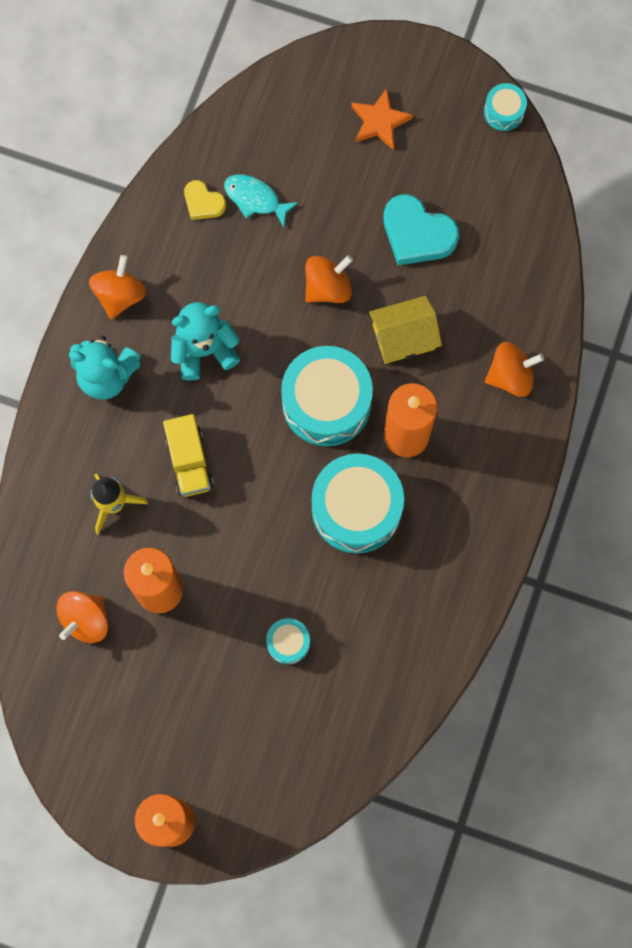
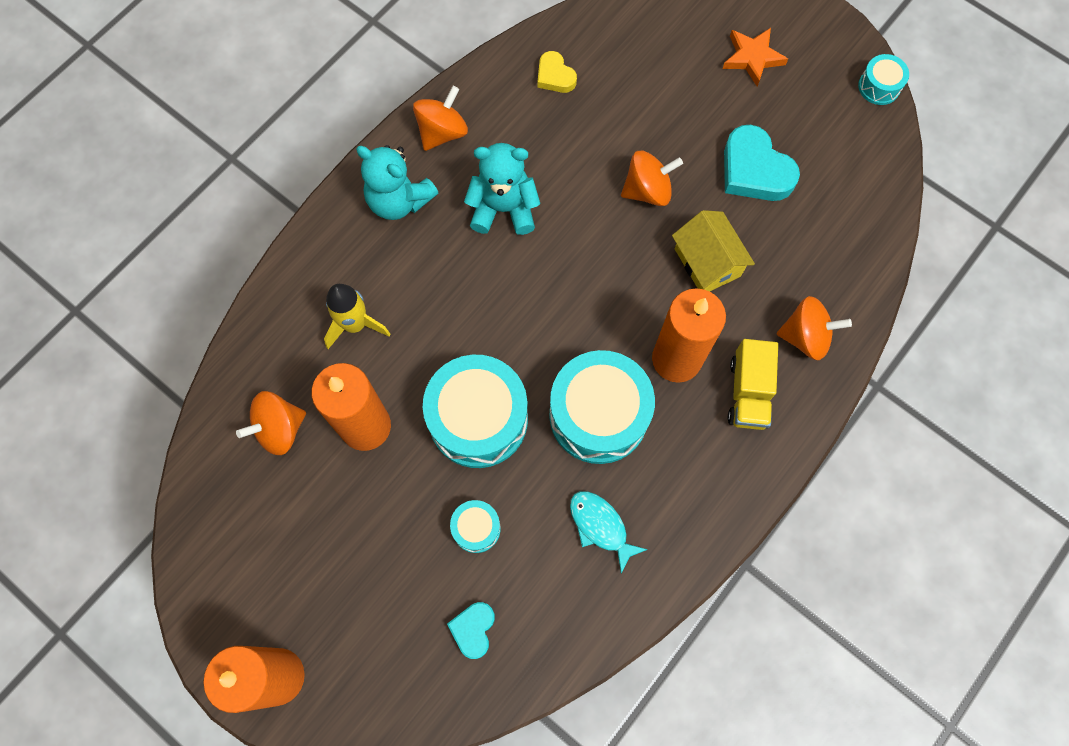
camera: 20 degrees right, 5 degrees down
yellow truck [163,414,214,497] -> yellow truck moved to [728,339,778,430]
turquoise fish [224,174,299,227] -> turquoise fish moved to [570,491,648,574]
turquoise drum [281,346,373,446] -> turquoise drum moved to [423,355,528,468]
yellow house [369,296,442,364] -> yellow house turned 60 degrees clockwise [672,210,755,292]
none -> turquoise heart [447,602,495,659]

